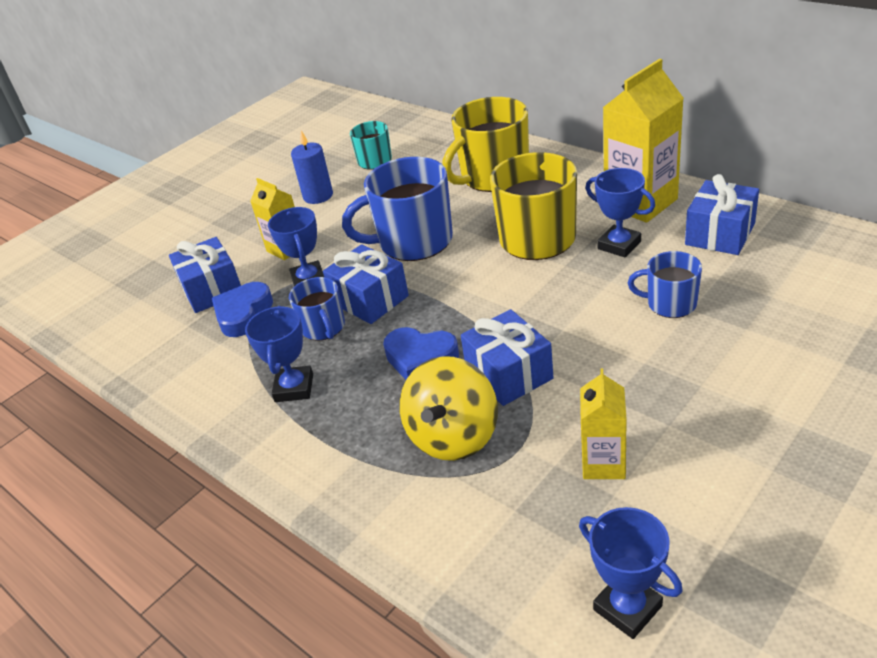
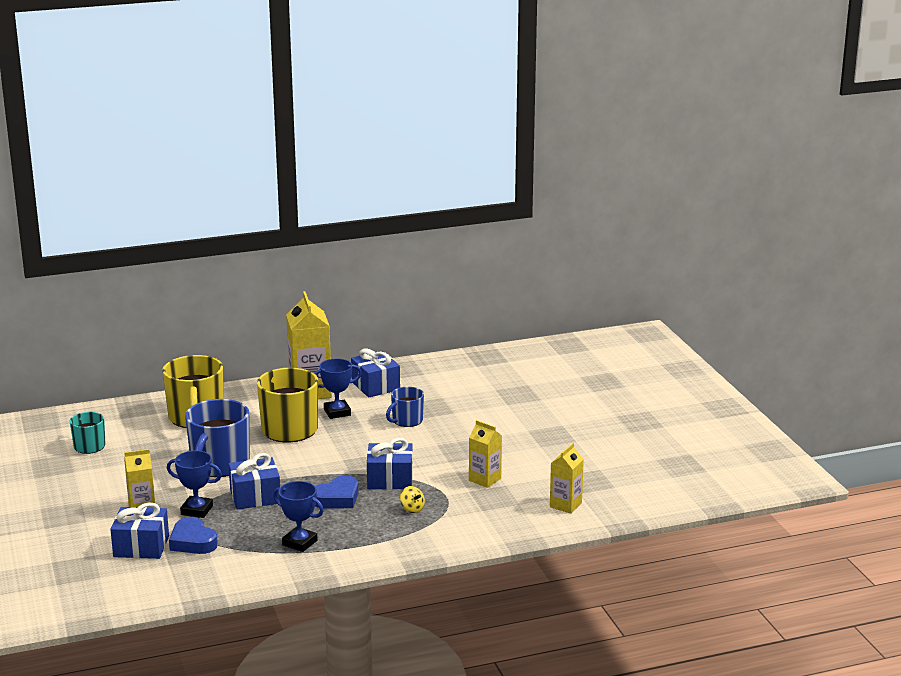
camera: 65 degrees left, 15 degrees down
blue mug [289,277,345,341] -> none
blue candle [291,131,333,204] -> none
yellow spinning top [400,356,498,461] -> yellow spinning top [400,486,425,513], size x0.44
blue trophy [579,507,683,639] -> yellow carton [550,443,584,513]

